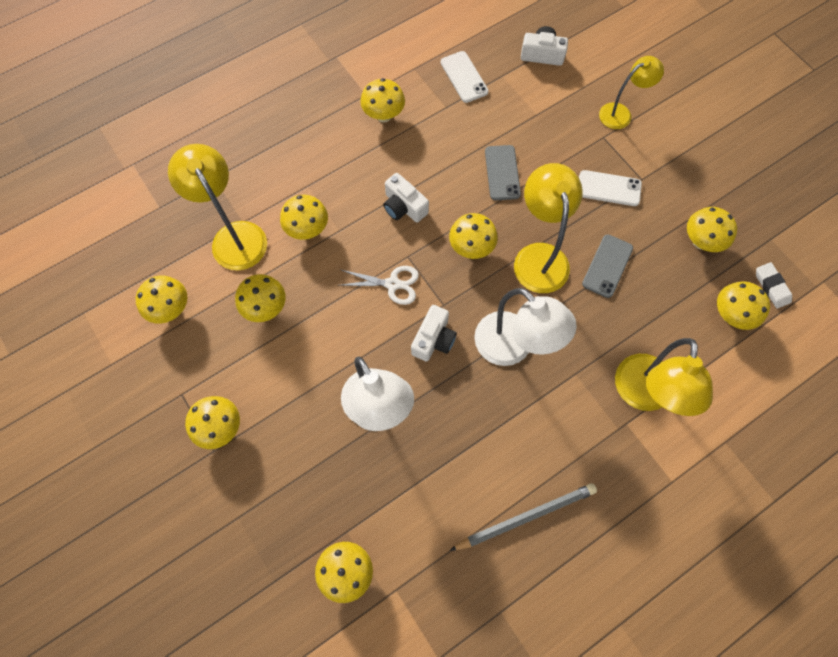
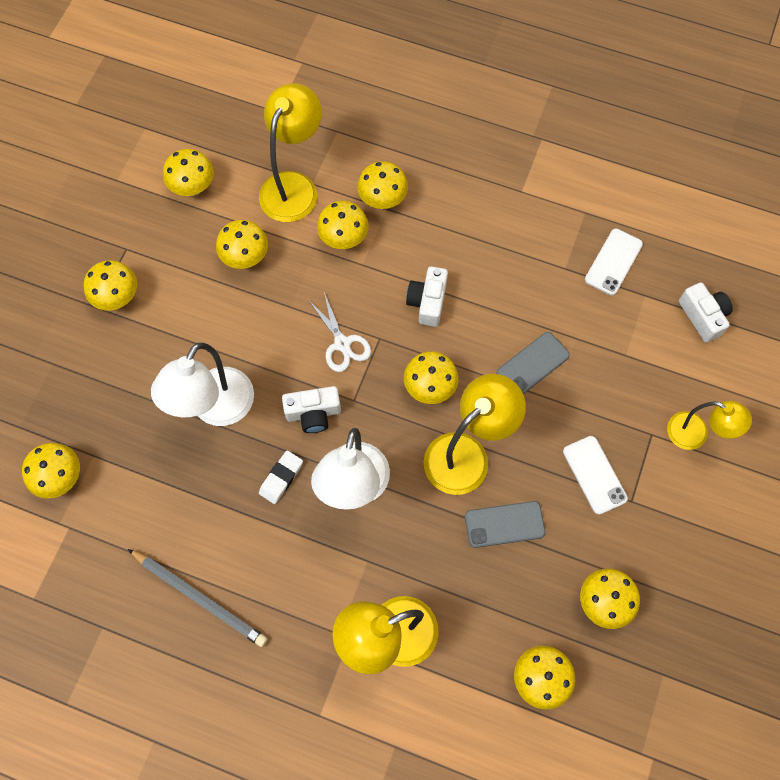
camera: 55 degrees right, 0 degrees up
yellow mushroom [360,78,405,122] -> yellow mushroom moved to [357,161,408,209]
white eraser [756,262,792,309] -> white eraser moved to [259,450,303,504]

